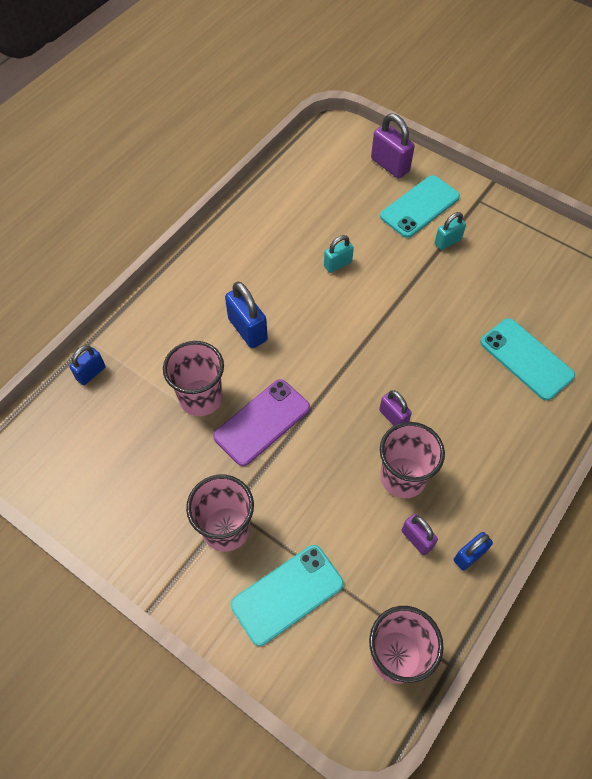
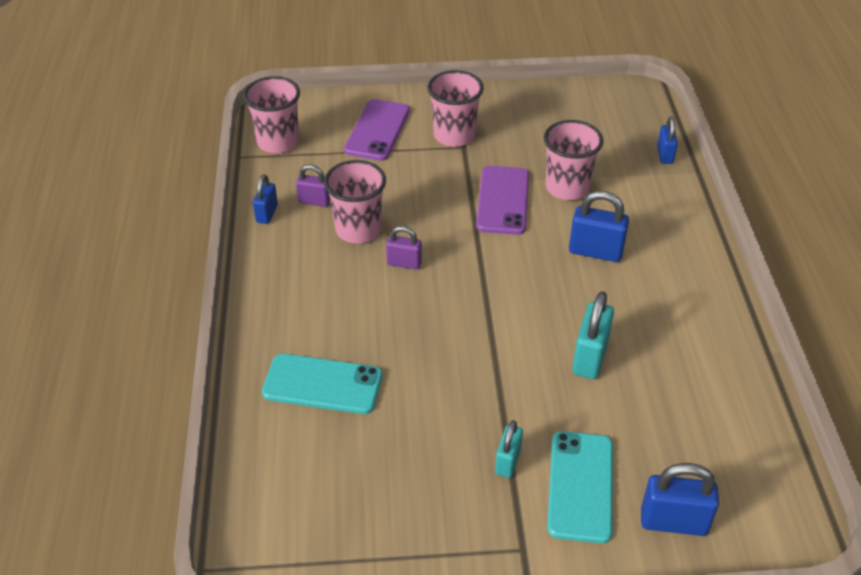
camera: 140 degrees right, 15 degrees down
turquoise phone [231,545,344,646] -> purple phone [344,99,410,161]
turquoise padlock [324,235,354,273] -> turquoise padlock [572,291,614,379], size x1.59
purple padlock [371,113,415,179] -> blue padlock [641,463,719,536]

